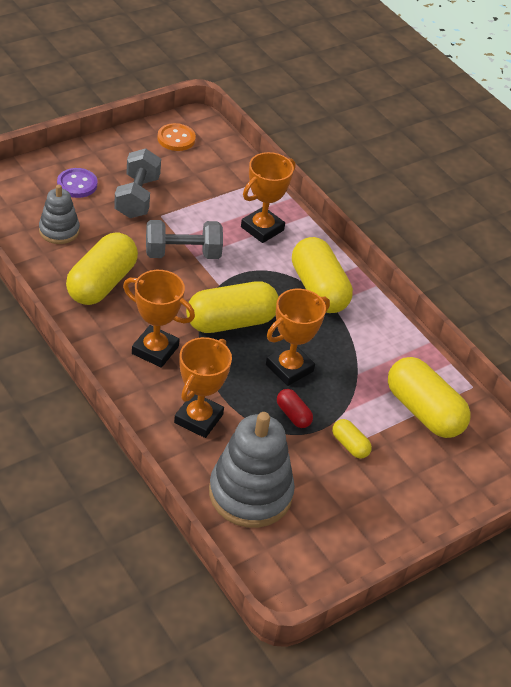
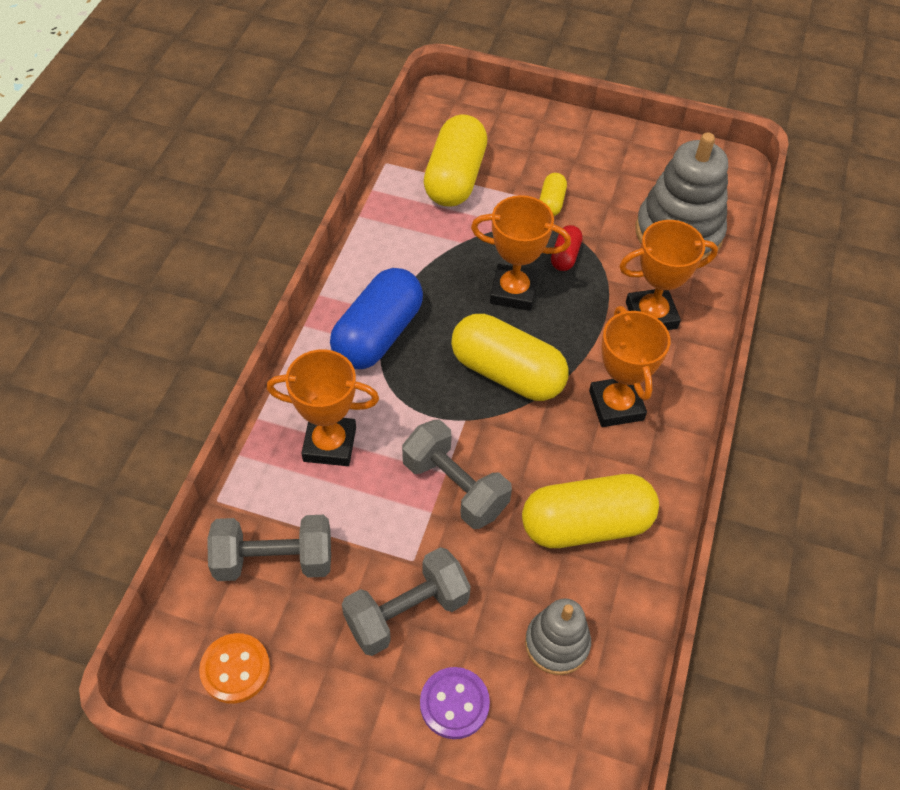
camera: 125 degrees left, 10 degrees up
yellow capsule [292,237,353,313] -> blue capsule [330,268,423,369]
none -> grey dumbbell [207,515,331,581]

